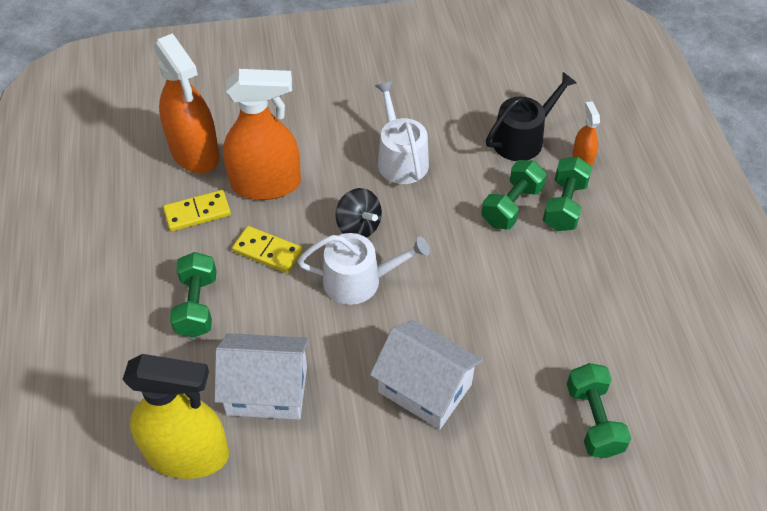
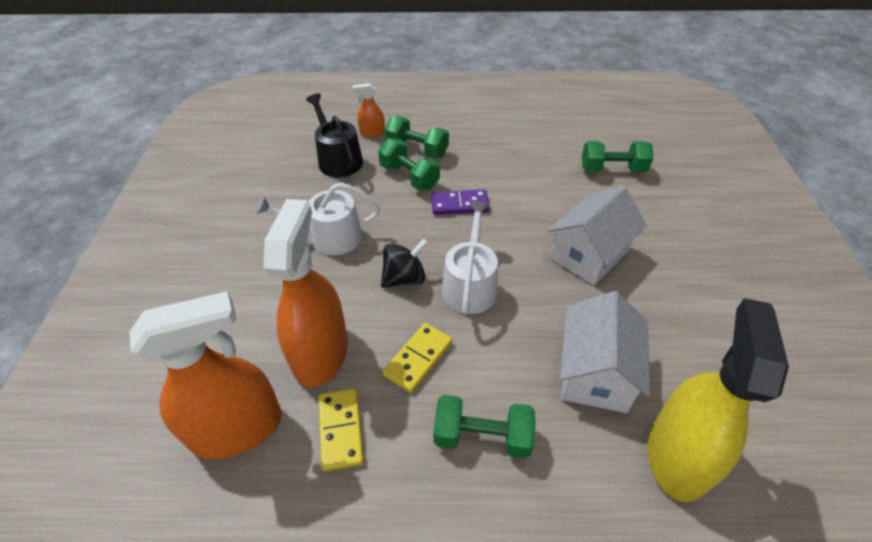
camera: 80 degrees left, 5 degrees down
none -> purple domino [431,190,490,215]

